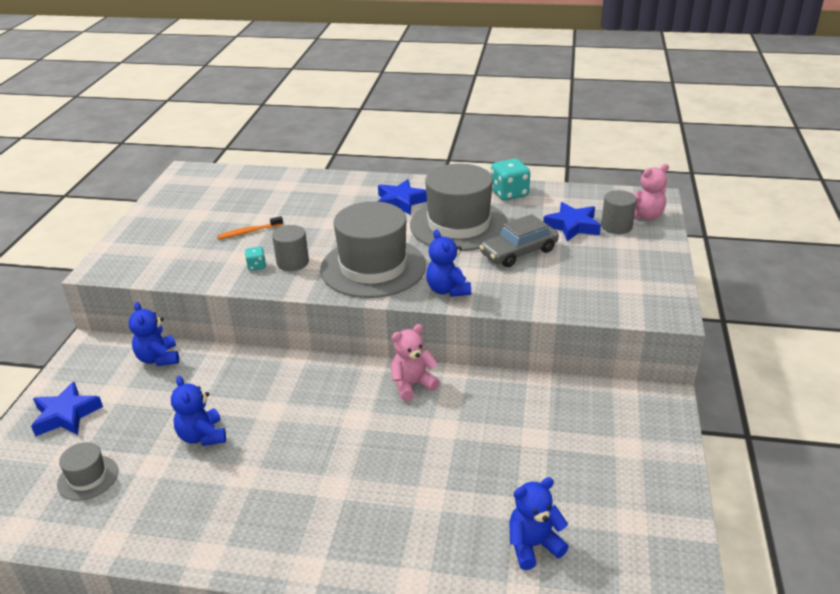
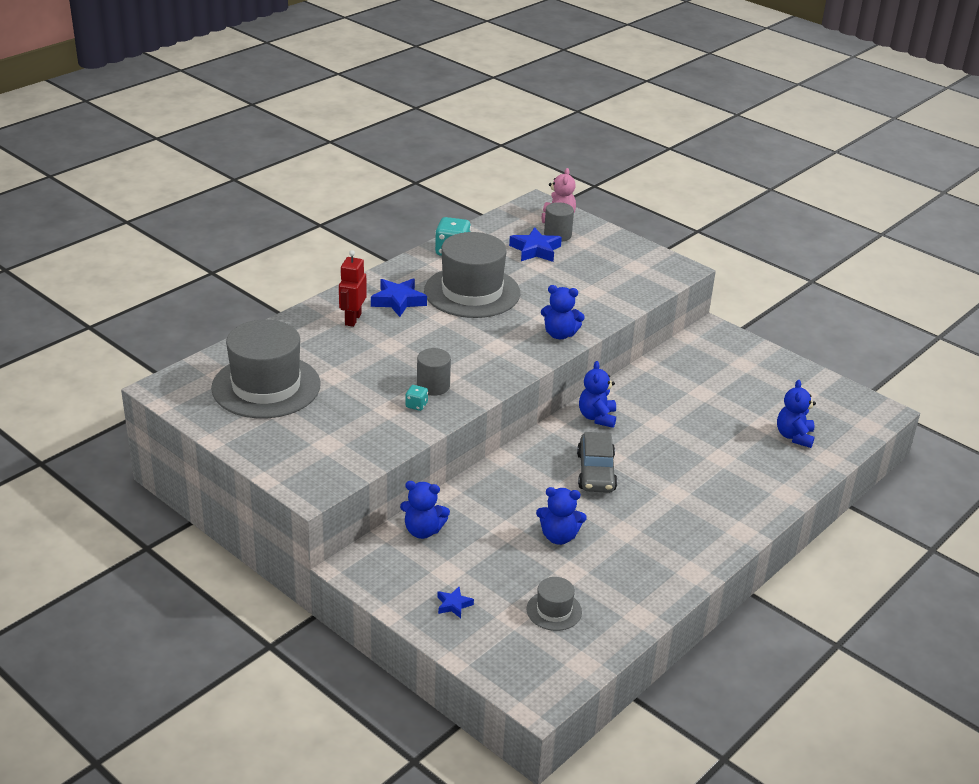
camera: 60 degrees left, 0 degrees up
blue star [31,382,103,436] -> blue star [437,587,474,618], size x0.54
orange toothbrush [217,216,283,239] -> none
grey hat [320,201,426,298] -> grey hat moved to [211,320,321,418]
pink teddy bear [391,324,440,401] -> blue teddy bear [579,361,616,428]
grey car [479,214,559,267] -> grey car moved to [577,432,617,493]
none -> red robot [339,250,367,327]

